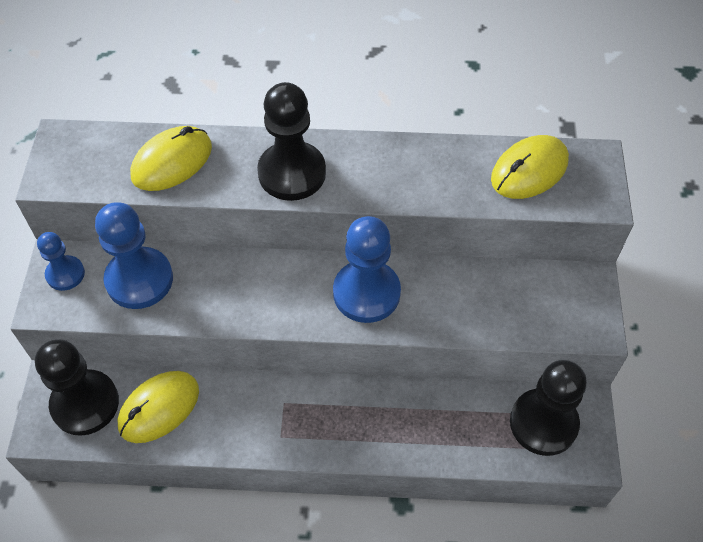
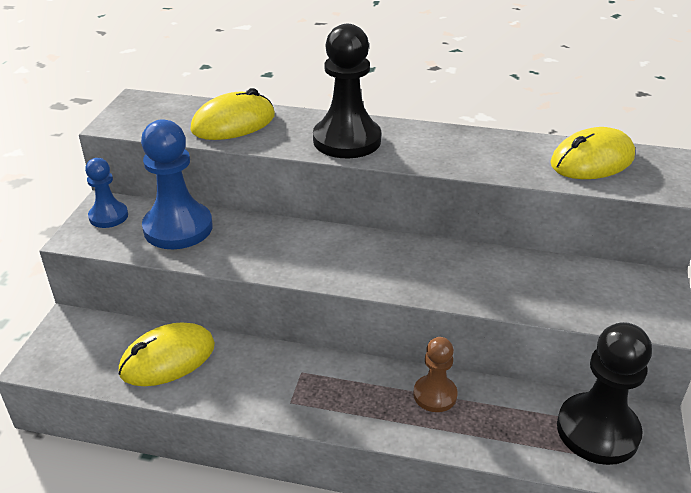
camera: 10 degrees right, 20 degrees down
black pawn [35,339,119,436] -> none
blue pawn [333,216,401,323] -> none
none -> brown pawn [413,337,458,412]

